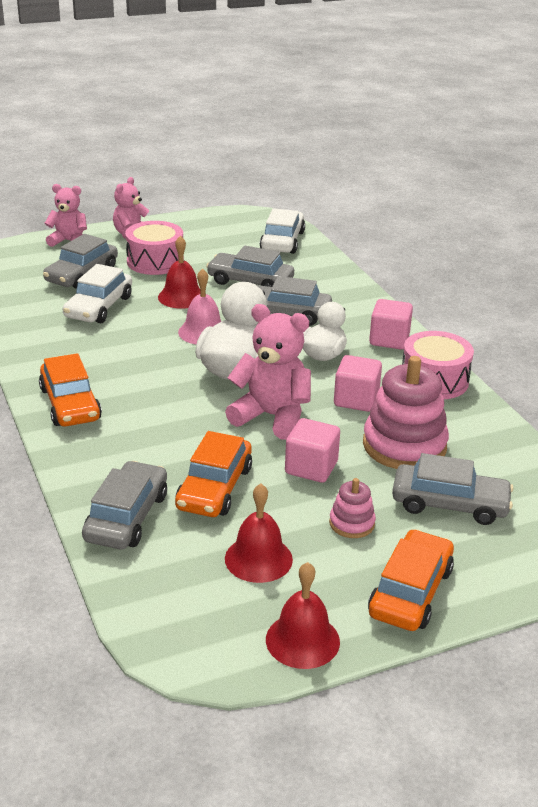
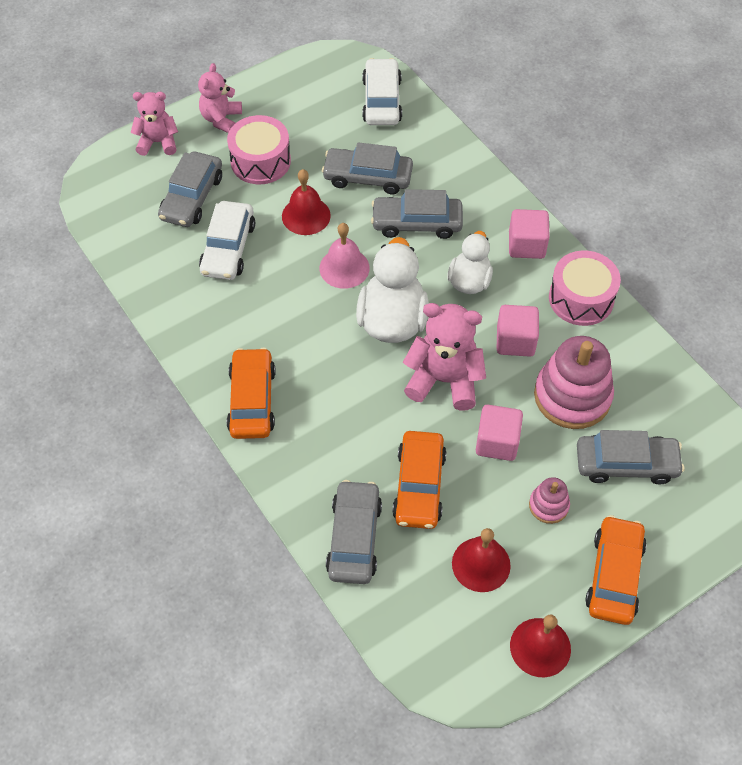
camera: 10 degrees left, 25 degrees up
orange car [39,353,102,427] -> orange car turned 150 degrees counterclockwise [227,348,276,439]

